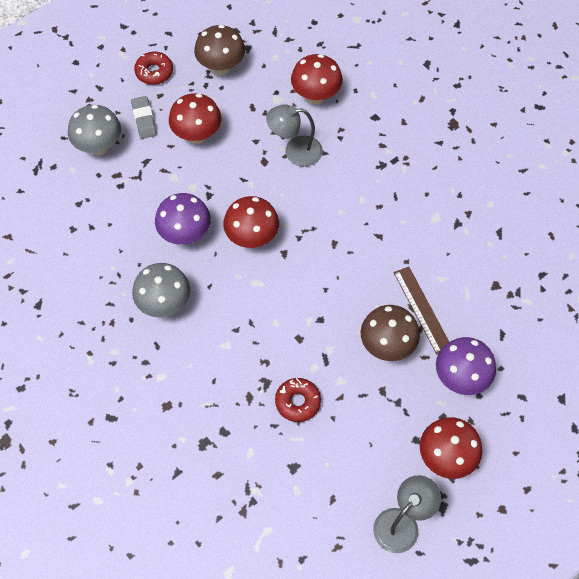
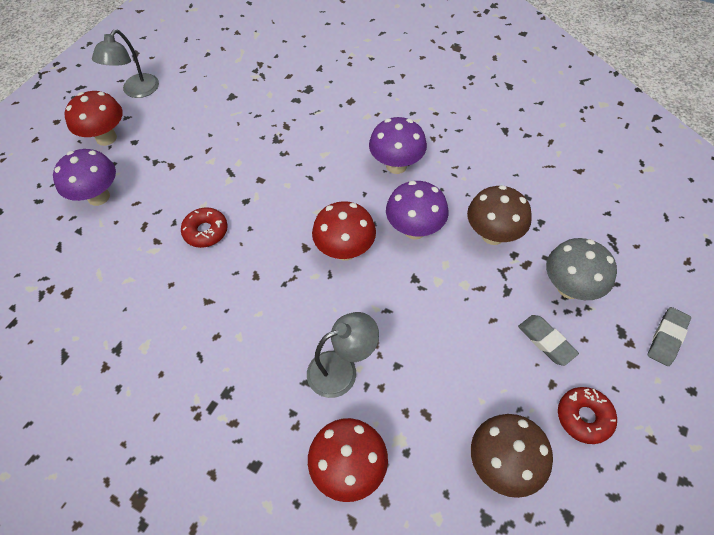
camera: 160 degrees right, 5 degrees down
grey mushroom [132,263,190,318] -> purple mushroom [369,117,427,174]
red mushroom [169,93,221,144] -> none
red donut [275,378,321,422] -> red donut moved to [181,207,228,248]
brown mushroom [360,305,420,361] -> brown mushroom moved to [467,185,532,245]
brown ruler [394,267,449,355] -> none
none -> grey eraser [648,307,691,366]

